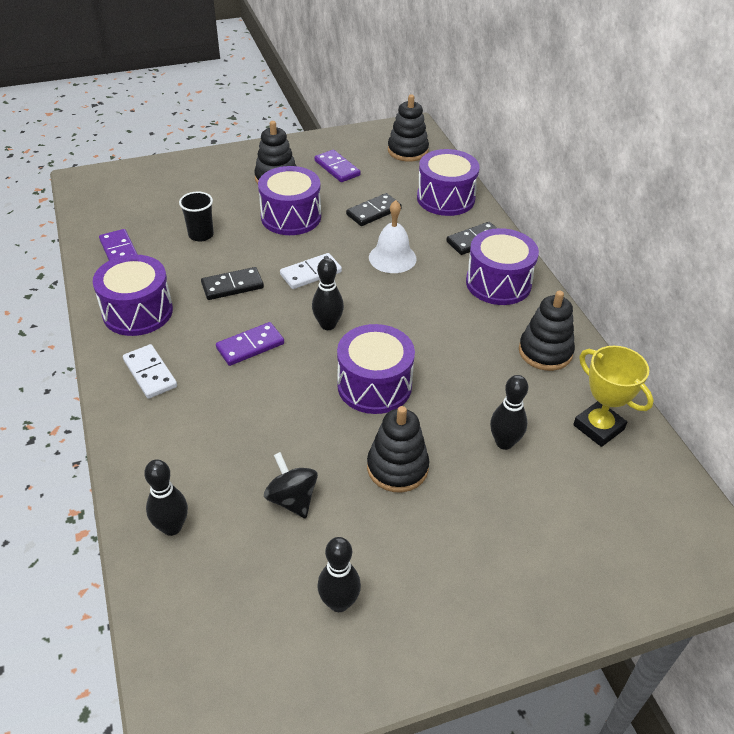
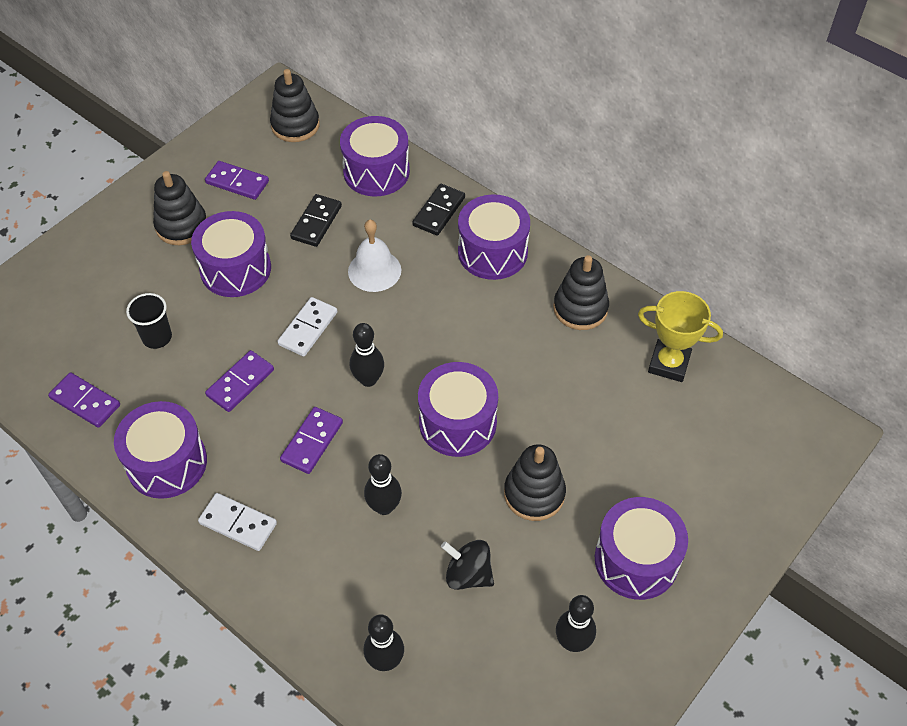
camera: 30 degrees left, 10 degrees up
black domino [201,267,264,300] -> purple domino [205,350,274,412]
black bowling pin [490,375,528,450] -> black bowling pin moved to [364,454,402,515]
none -> purple drum [595,497,688,600]

